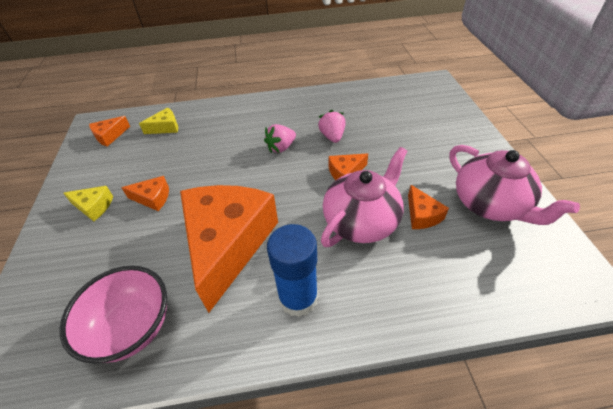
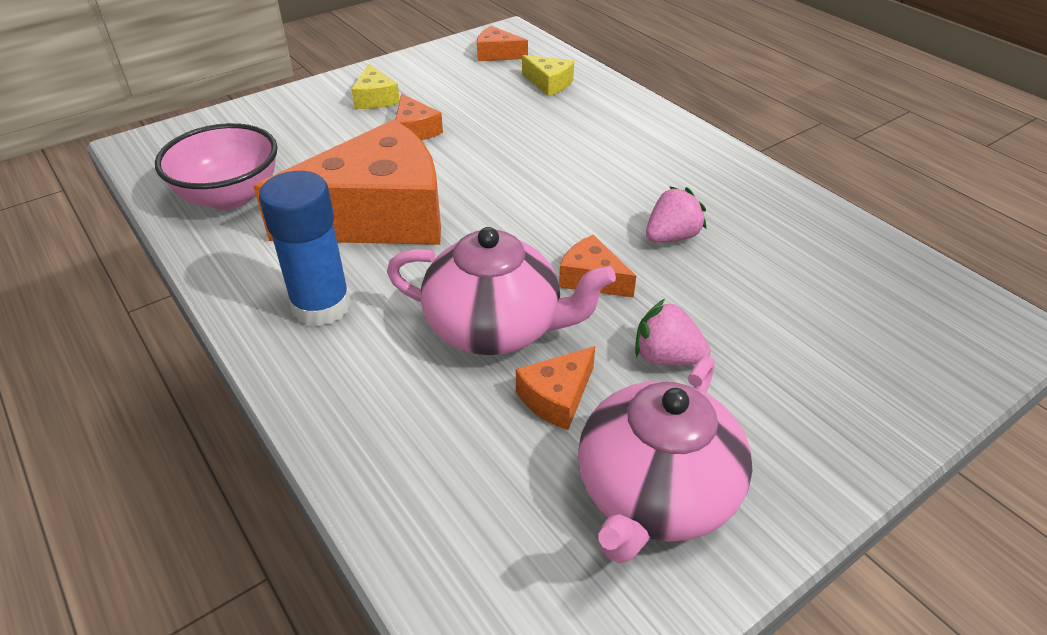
camera: 60 degrees right, 5 degrees down
pink strawberry [264,124,296,153] -> pink strawberry moved to [635,299,711,365]

